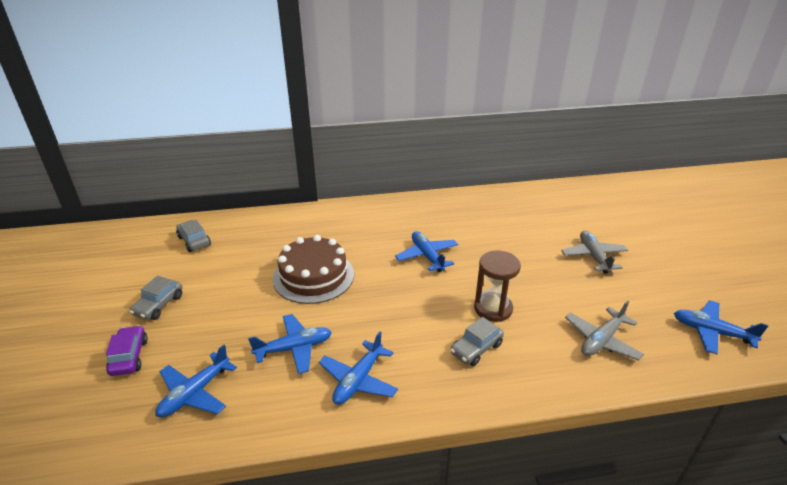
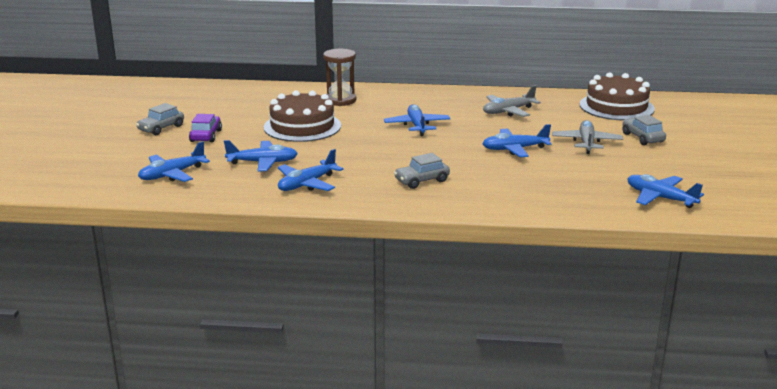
camera: 15 degrees right, 10 degrees down
purple car [106,325,148,376] -> purple car moved to [189,114,222,142]
grey car [176,220,211,252] -> grey car moved to [623,115,666,145]
brown hourglass [474,250,521,322] -> brown hourglass moved to [323,49,356,106]
grey plane [565,301,644,360] -> grey plane moved to [483,85,541,117]
none -> blue plane [482,124,552,157]
none -> brown cake [579,72,655,120]

